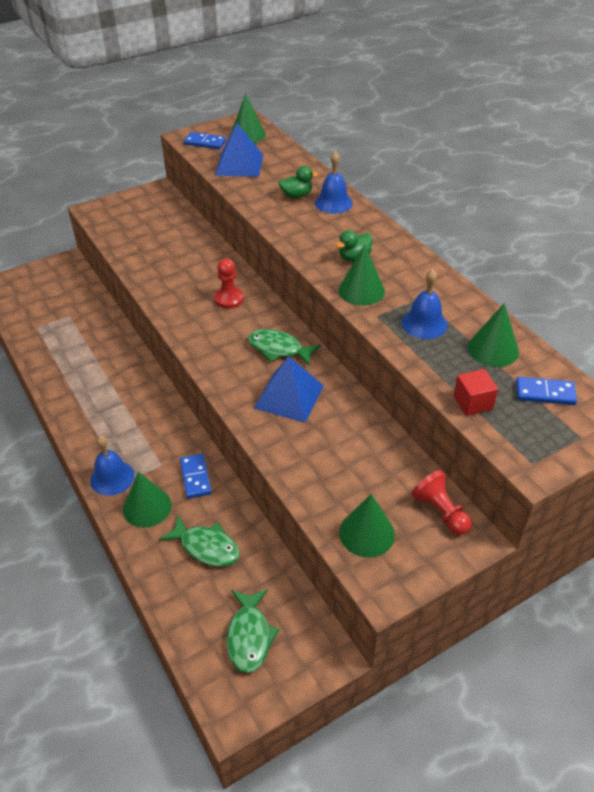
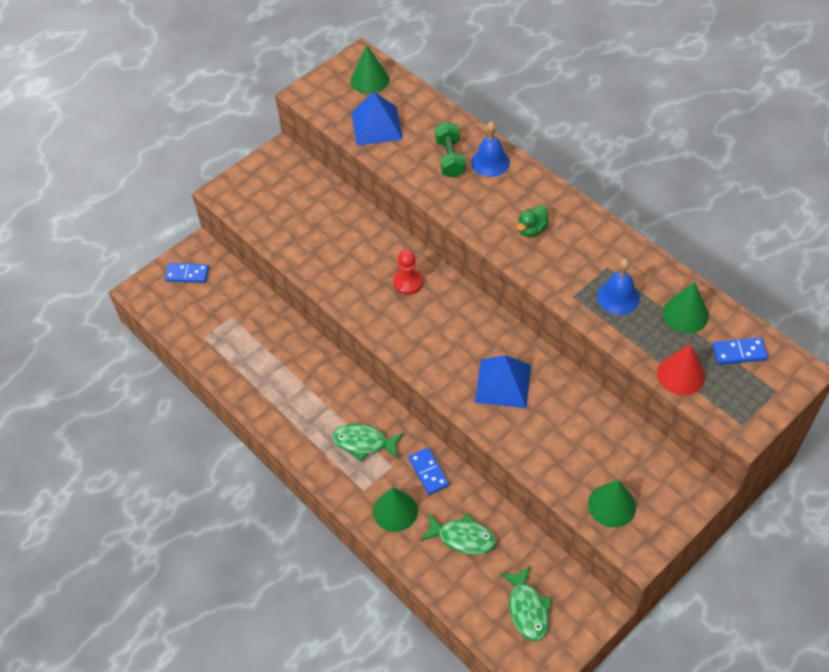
camera: 10 degrees left, 10 degrees up
blue bell [90,435,135,496] -> none
blue domino [184,132,226,149] -> blue domino moved to [165,263,209,283]
green fish [248,329,321,365] -> green fish moved to [332,424,404,462]
green duck [279,166,318,198] -> green dumbbell [435,121,466,178]
green cone [338,245,385,306] -> none
red pawn [412,470,472,535] -> none
red cube [453,369,498,416] -> red cone [657,344,705,395]

